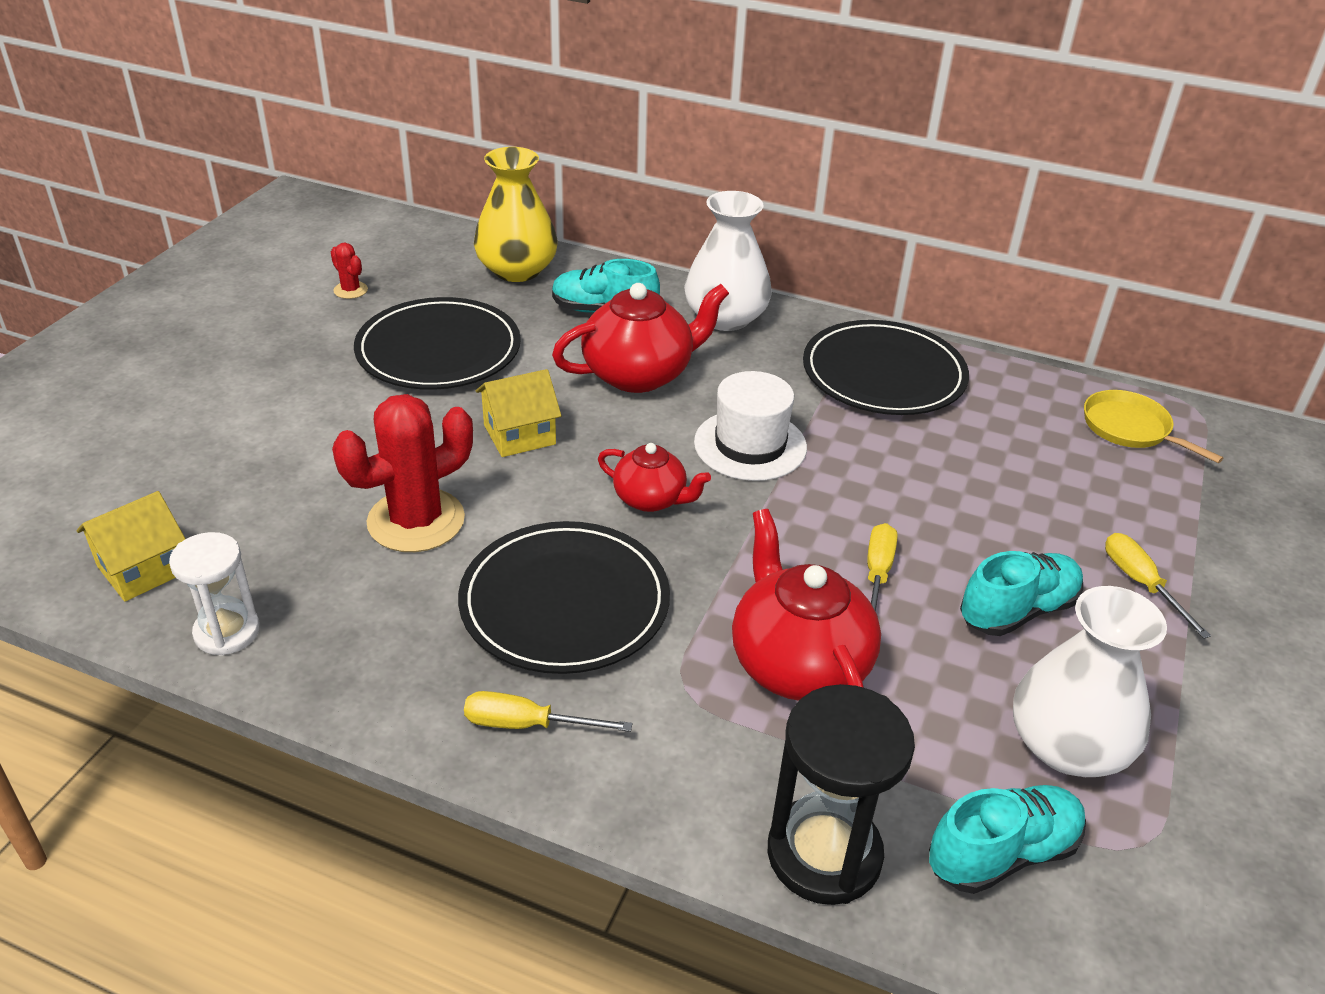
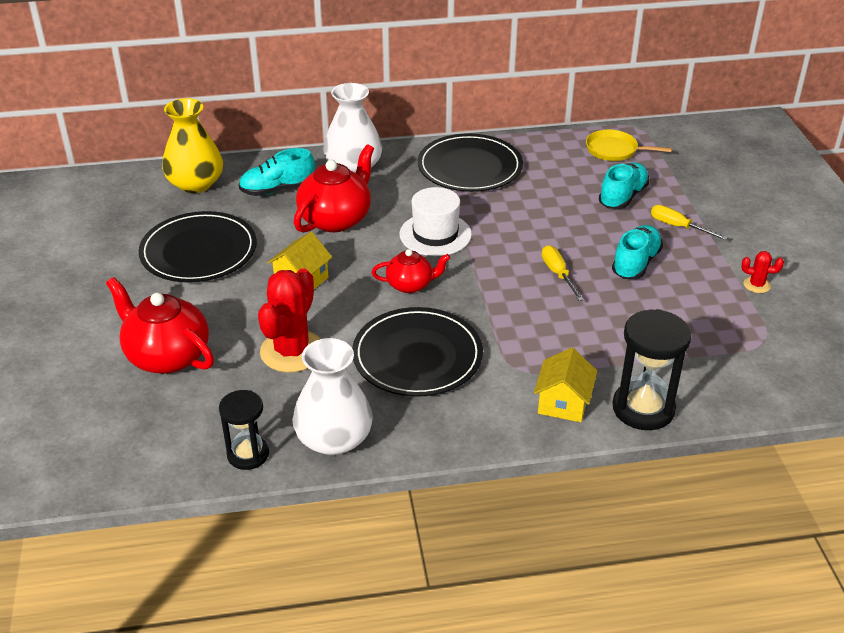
camera: 30 degrees left, 0 degrees up
yellow house [76,491,185,602] -> yellow house moved to [534,348,597,422]
white hourglass [169,532,260,656] -> black hourglass [219,390,269,470]
red cactus [331,243,368,299] -> red cactus moved to [741,251,784,293]
yellow screwdriver [464,691,632,732] -> none
red teapot [732,509,881,701] -> red teapot moved to [106,277,214,374]
turquoise shoe [929,785,1086,894] -> turquoise shoe moved to [599,162,650,209]
white vase [1013,586,1167,777] -> white vase moved to [292,338,373,455]

